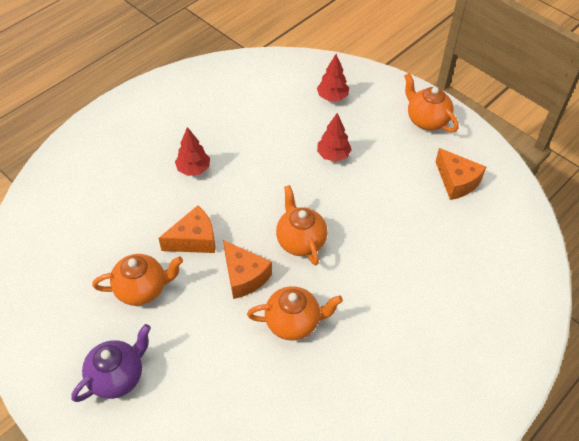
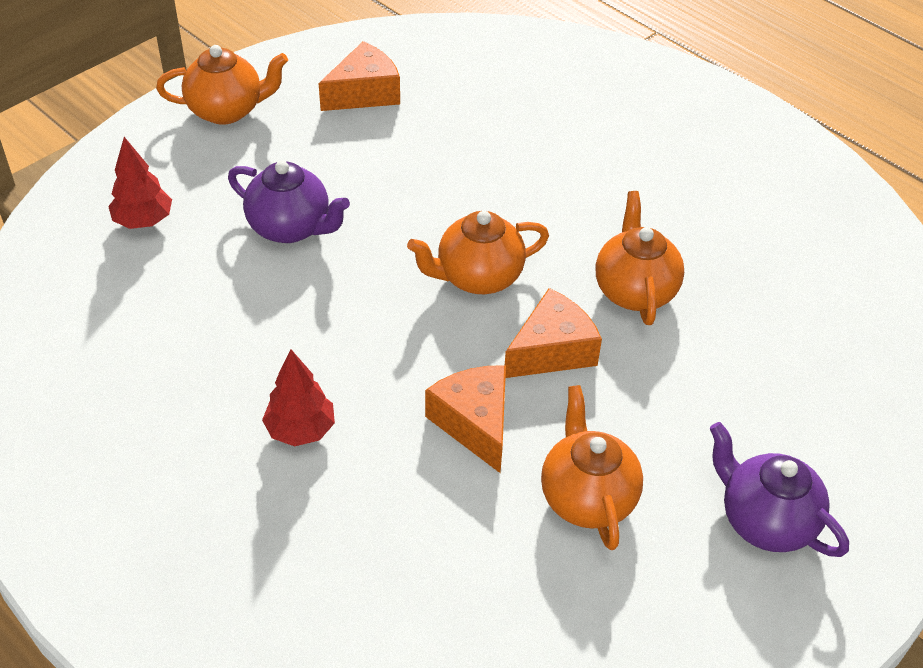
camera: 90 degrees left, 5 degrees down
red tree [317,113,352,162] -> purple teapot [228,160,350,243]
orange teapot [404,73,459,133] -> orange teapot turned 150 degrees counterclockwise [156,45,288,124]

